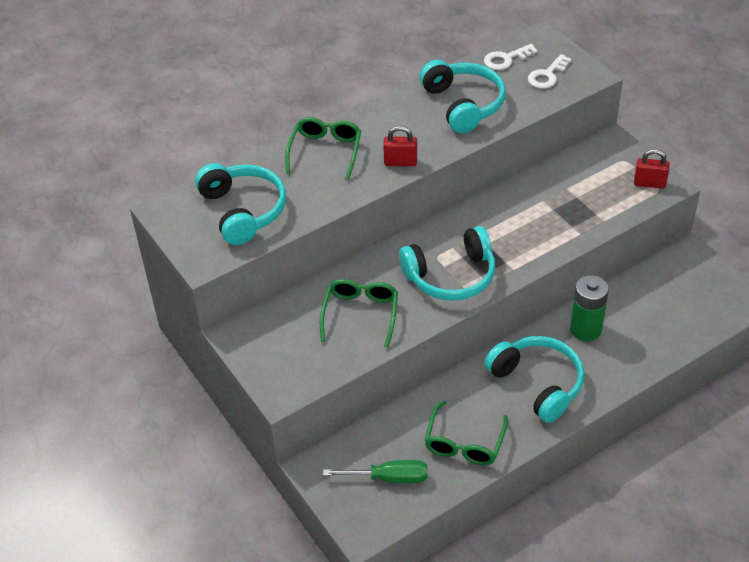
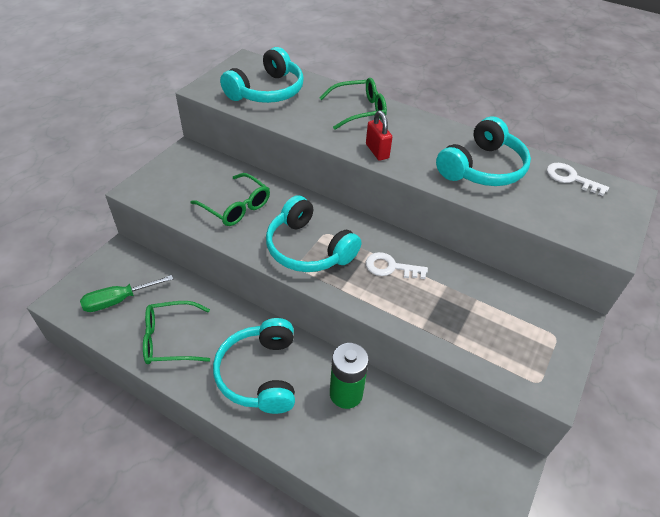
camera: 60 degrees right, 0 degrees up
green glasses [320,279,398,348] -> green glasses turned 60 degrees clockwise [191,173,270,226]
green screwdriver [323,460,428,483] -> green screwdriver turned 90 degrees clockwise [80,275,173,312]
turquoise headphones [485,336,584,423] -> turquoise headphones turned 150 degrees clockwise [213,318,295,414]
white key [528,54,571,89] -> white key moved to [366,252,428,279]
red padlock [634,149,670,189] -> none

